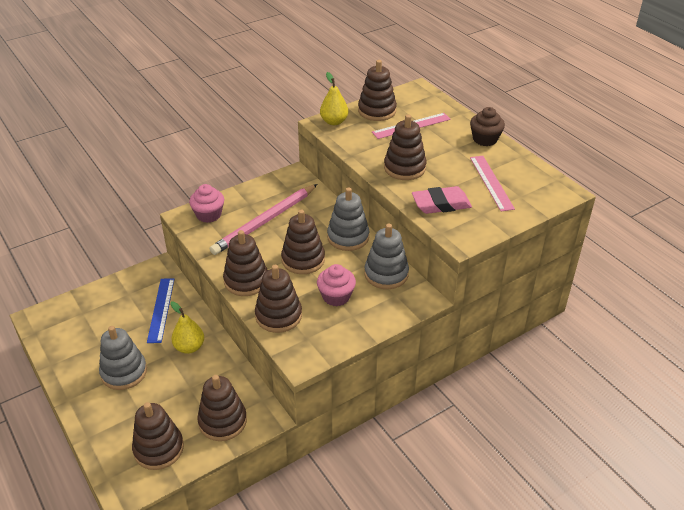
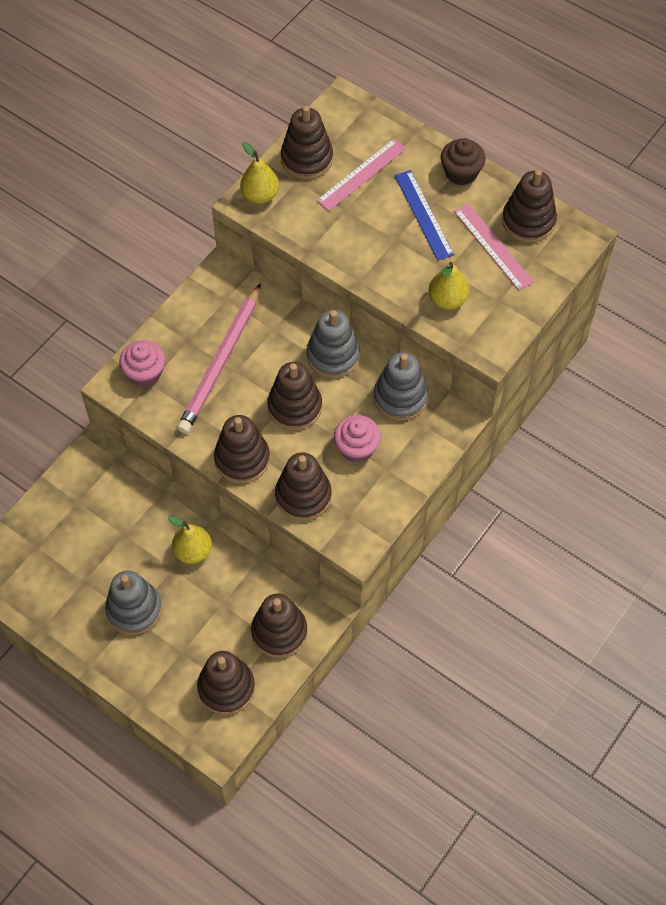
camera: 20 degrees left, 20 degrees up
blue ruler [147,279,174,343] -> blue ruler moved to [395,170,454,260]
brown stacking toy [384,114,427,180] -> brown stacking toy moved to [502,169,557,243]
pink eraser [412,186,472,214] -> yellow pear [429,262,469,310]

